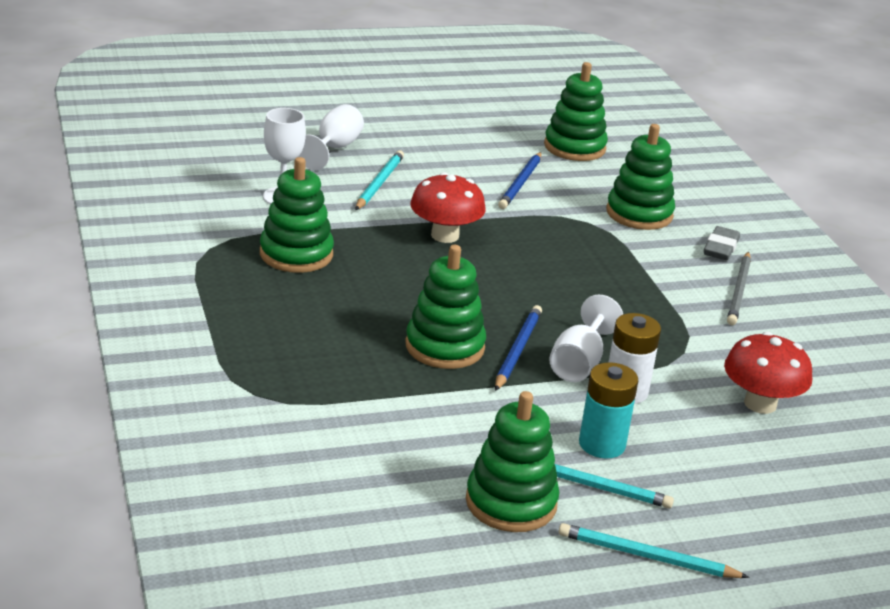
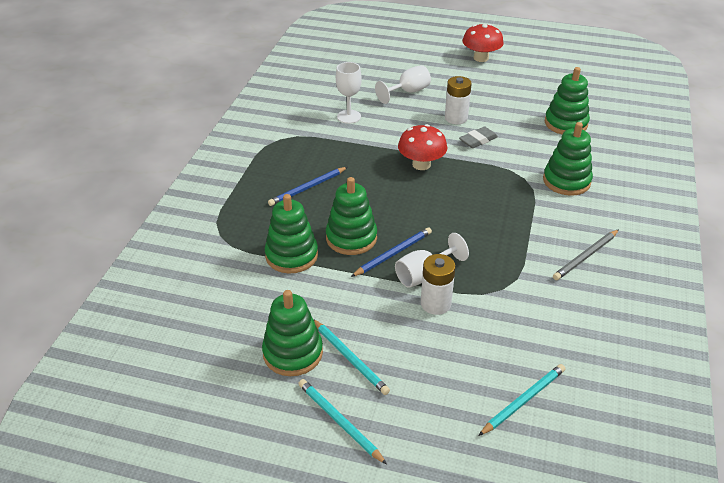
camera: 35 degrees right, 10 degrees up
green stacking toy [260,157,334,273] -> green stacking toy moved to [265,194,318,274]
turquoise pencil [355,150,404,210] -> turquoise pencil moved to [478,364,565,436]
blue pencil [498,152,542,209] -> blue pencil moved to [268,167,347,206]
turquoise battery [579,362,638,459] -> none
grey eraser [704,226,740,260] -> grey eraser moved to [459,126,498,148]
red mushroom [724,332,812,414] -> red mushroom moved to [463,24,504,62]
none -> white battery [445,76,472,124]

